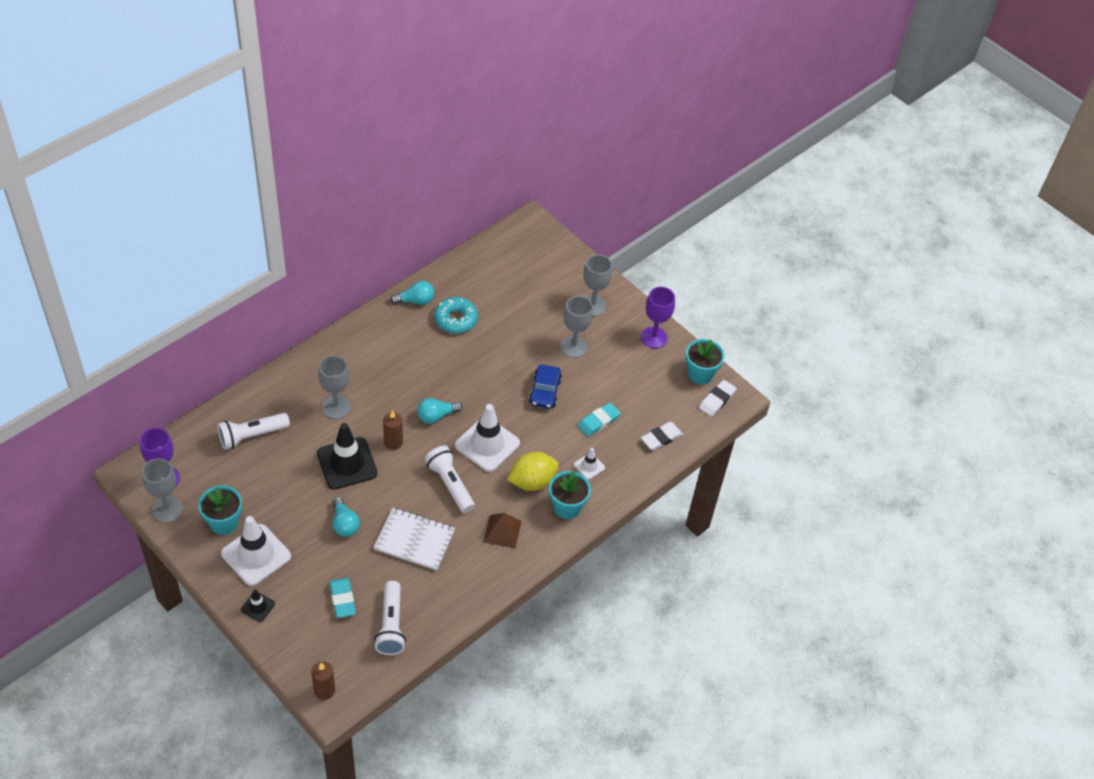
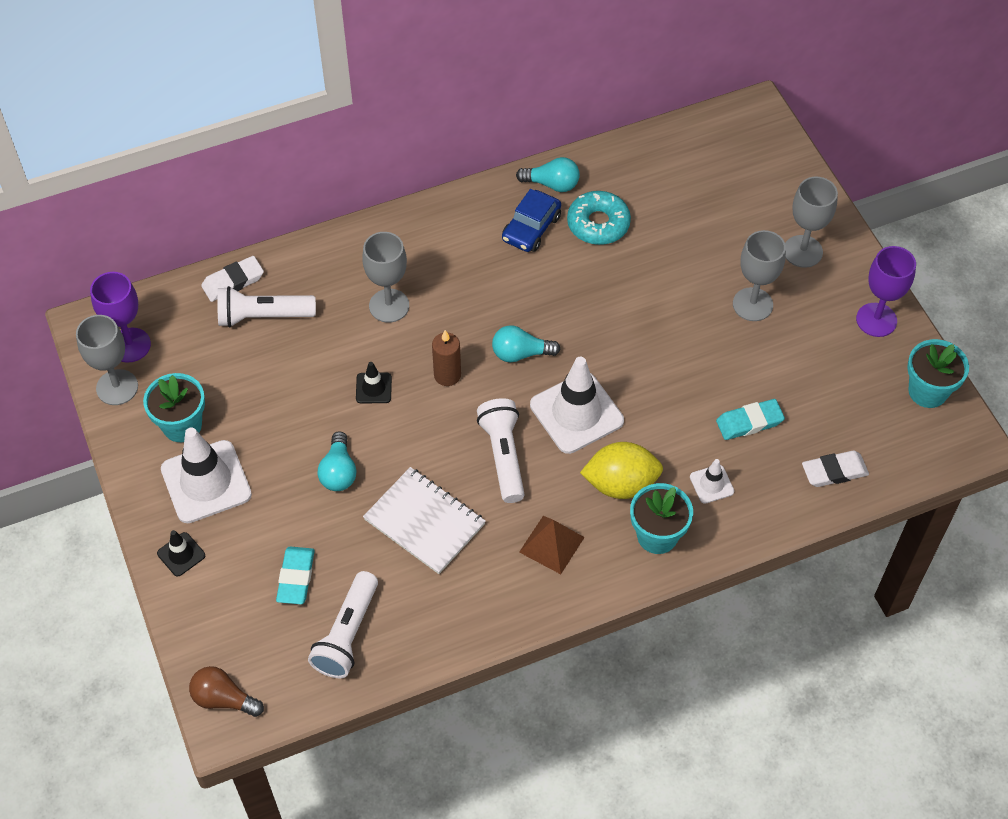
camera: 25 degrees right, 5 degrees up
brown candle [311,661,335,700] -> brown light bulb [189,666,264,717]
black traffic cone [317,423,377,490] -> black traffic cone [356,362,392,403], size x0.48
blue car [529,364,562,409] -> blue car moved to [502,189,561,252]
white eraser [699,380,737,417] -> white eraser moved to [201,256,264,302]

